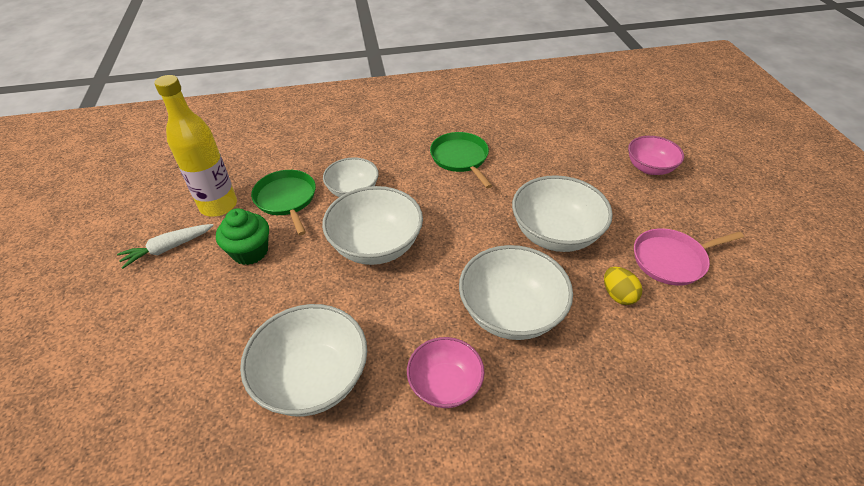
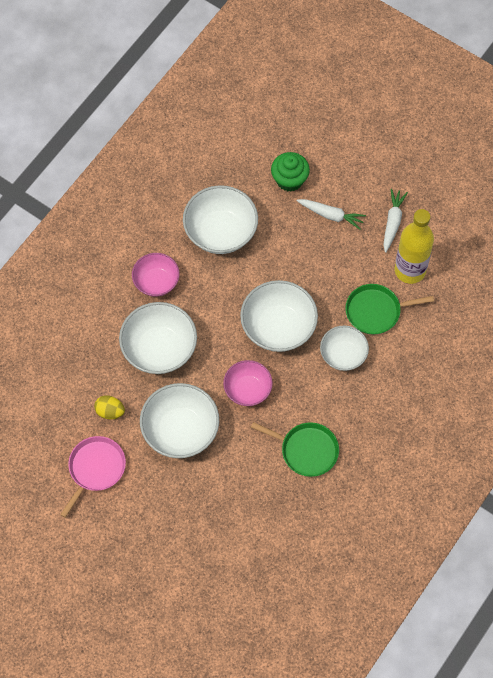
camera: 135 degrees right, 20 degrees up
green cupcake [216,208,269,265] -> green cupcake moved to [271,152,310,192]
green pan [251,170,316,235] -> green pan turned 150 degrees clockwise [345,284,434,335]
pink bowl [628,136,684,175] -> pink bowl moved to [223,360,273,406]
none -> white carrot [296,199,366,230]

